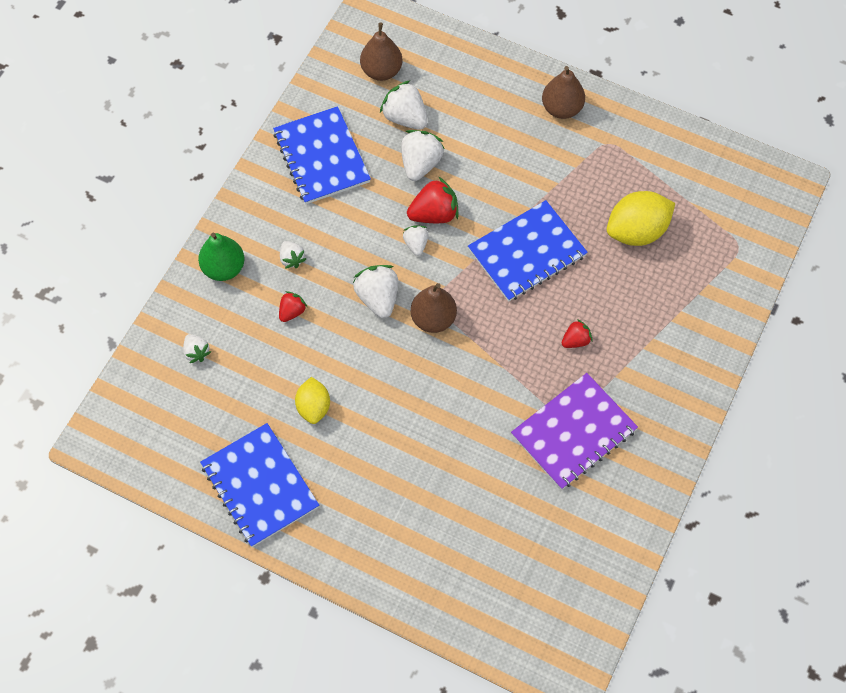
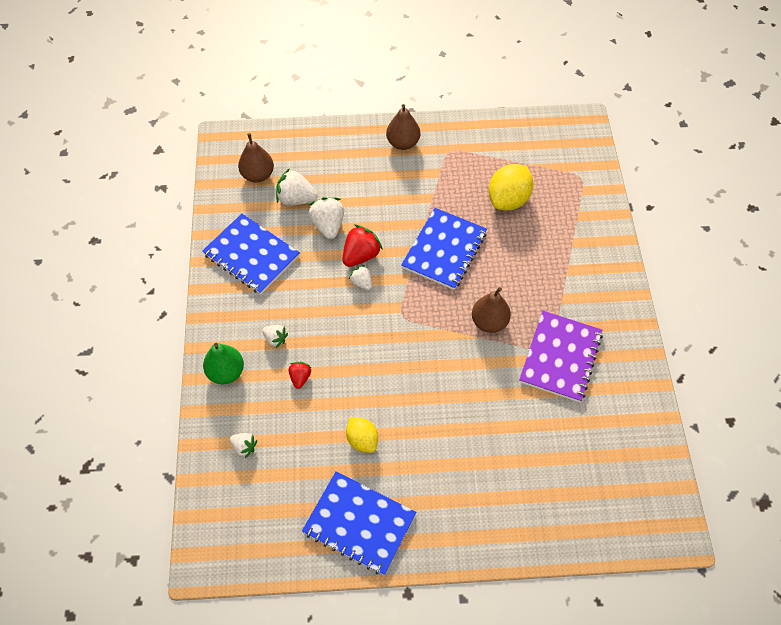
camera: 30 degrees left, 5 degrees down
white strawberry [353,265,398,318] -> none
brown pear [411,283,457,333] -> brown pear moved to [472,287,511,333]
red strawberry [562,319,592,348] -> none

